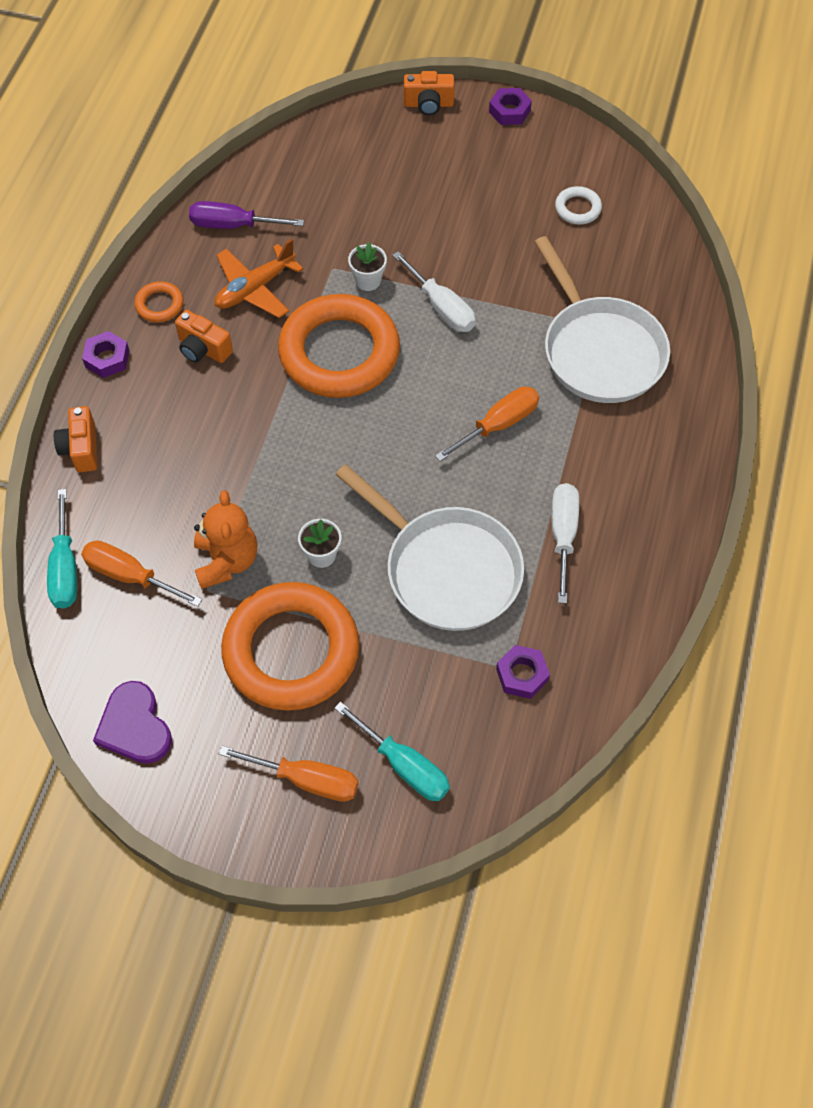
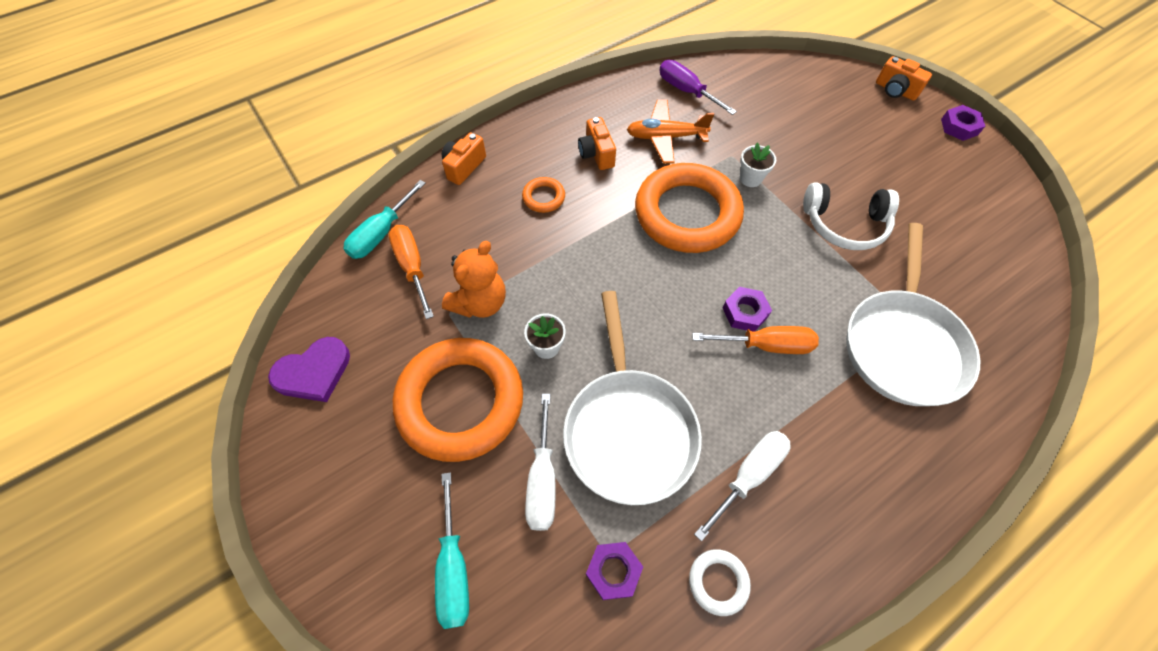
camera: 40 degrees right, 0 degrees up
purple nut [82,331,130,378] -> purple nut moved to [723,287,772,332]
purple heart [93,681,172,764] -> purple heart turned 135 degrees counterclockwise [268,337,350,402]
orange ring [134,281,183,322] -> orange ring moved to [522,177,565,213]
orange screwdriver [219,746,359,802] -> none
white screwdriver [392,251,476,332] -> white screwdriver moved to [525,394,556,531]
white ring [555,186,602,225] -> white ring moved to [689,549,751,616]
none -> white headphones [803,182,899,250]

